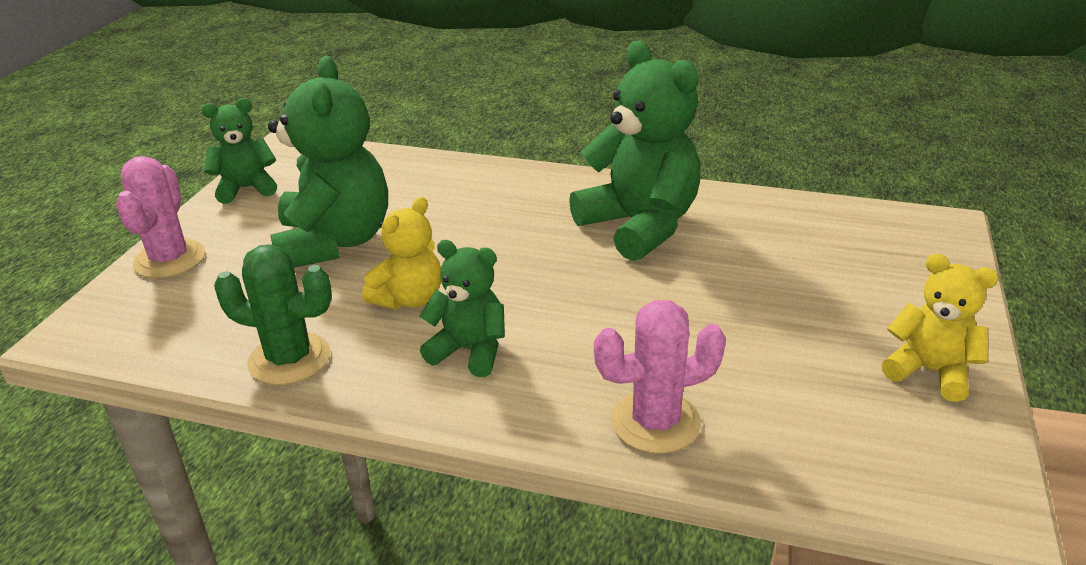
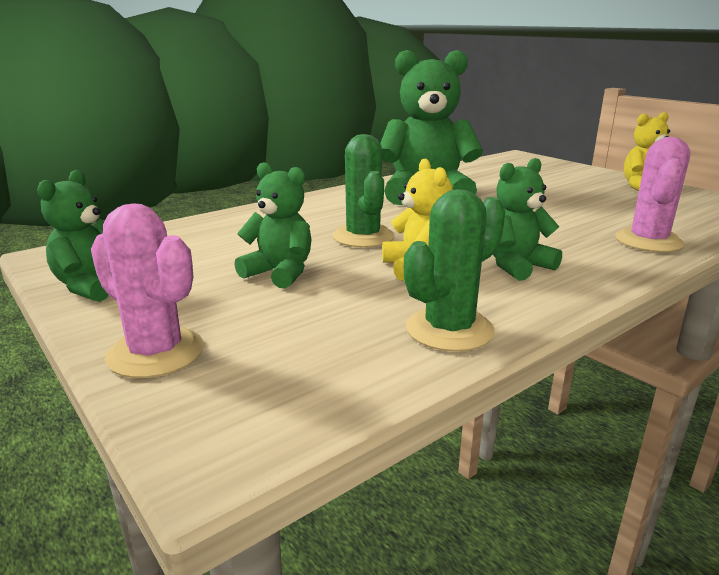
camera: 55 degrees left, 10 degrees down
green teddy bear [268,56,388,268] -> green teddy bear [234,162,311,289], size x0.56
none -> green cactus [332,134,394,248]

